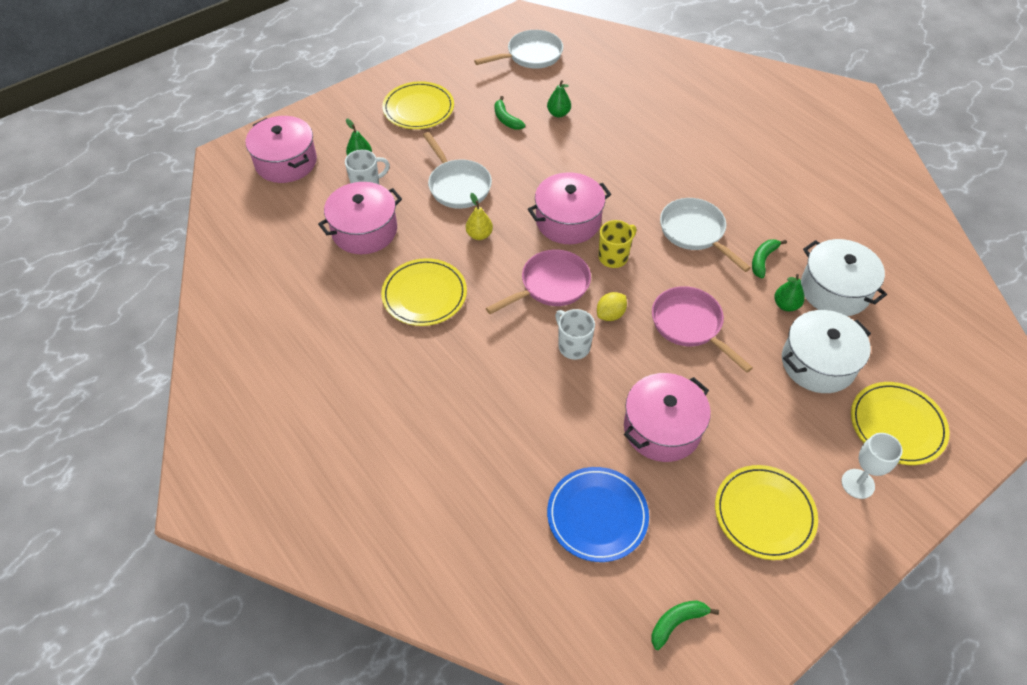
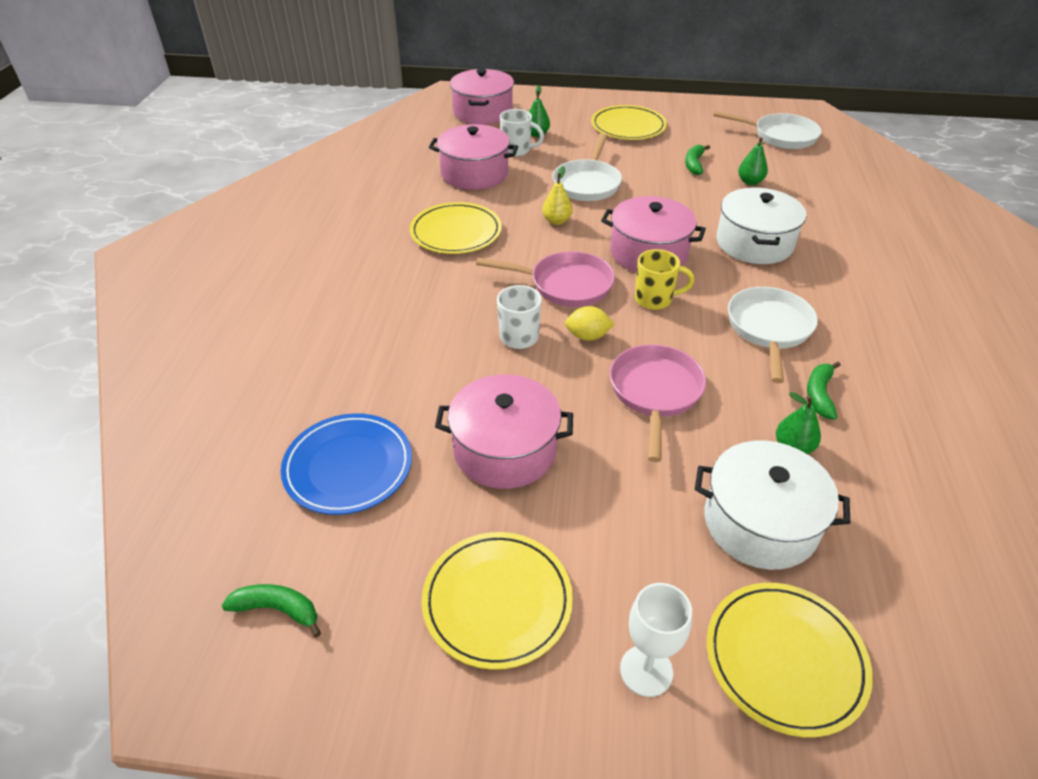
camera: 45 degrees right, 10 degrees down
green banana [752,239,787,278] -> green banana turned 60 degrees counterclockwise [807,362,841,420]
white pot [801,239,887,316] -> white pot moved to [716,188,806,264]

